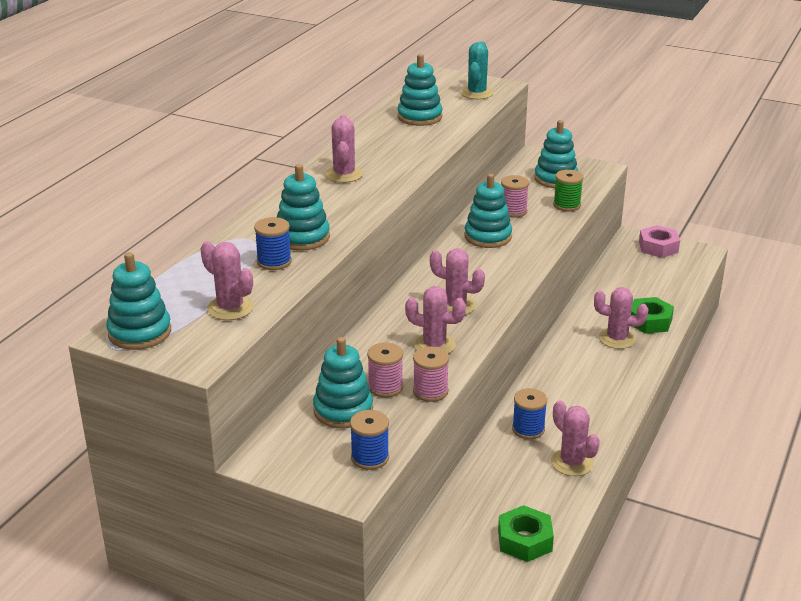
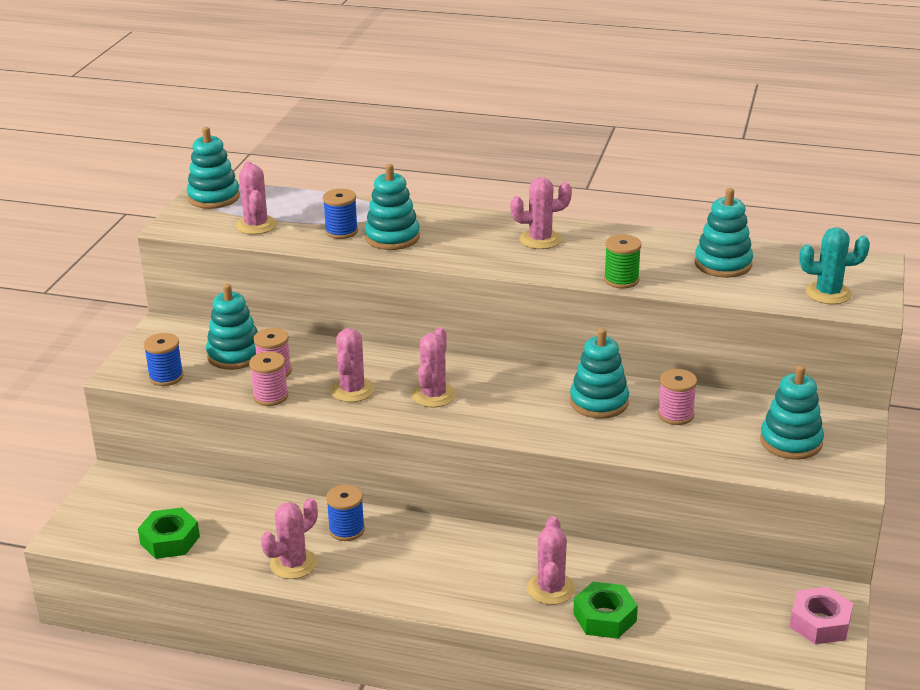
camera: 80 degrees right, 0 degrees up
pink cactus [201,241,254,320] -> pink cactus turned 45 degrees counterclockwise [236,161,277,235]
green spool [553,170,583,211] -> green spool moved to [604,234,641,289]

